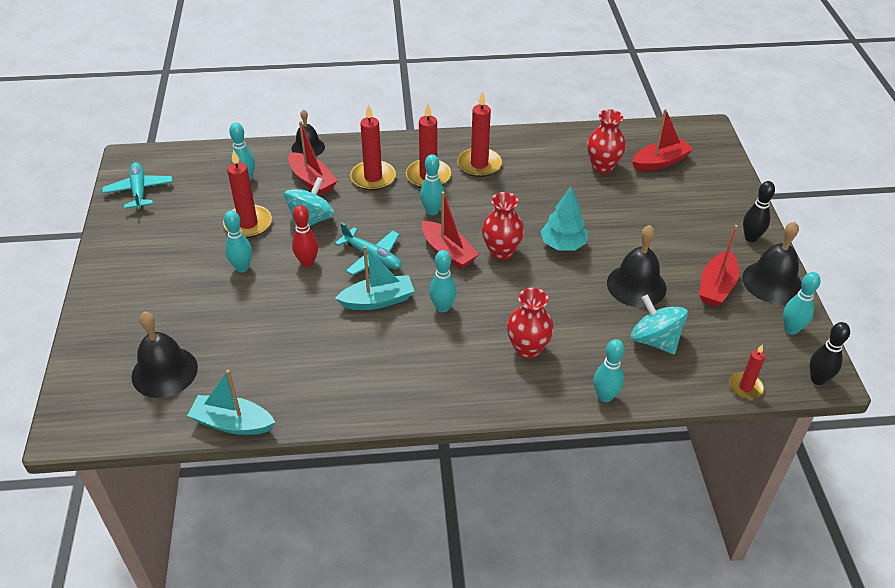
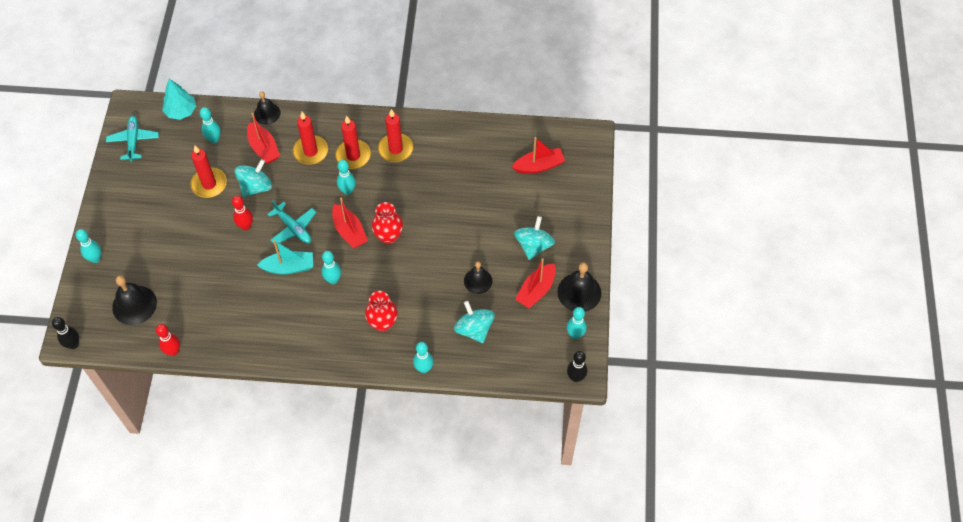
camera: 10 degrees right, 15 degrees up
turquoise boat [187,370,275,435] -> red bowling pin [156,324,180,356]
turquoise bowling pin [224,210,252,272] -> turquoise bowling pin moved to [76,229,101,263]
turquoise tree [540,186,588,251] -> turquoise tree moved to [162,79,196,120]
red vase [587,109,626,174] -> none
black bell [607,225,666,307] -> black bell [464,262,492,294], size x0.66
red candle [729,344,765,400] -> none
black bowling pin [743,181,775,242] -> black bowling pin moved to [52,317,79,349]
none -> turquoise spinning top [514,216,555,260]

